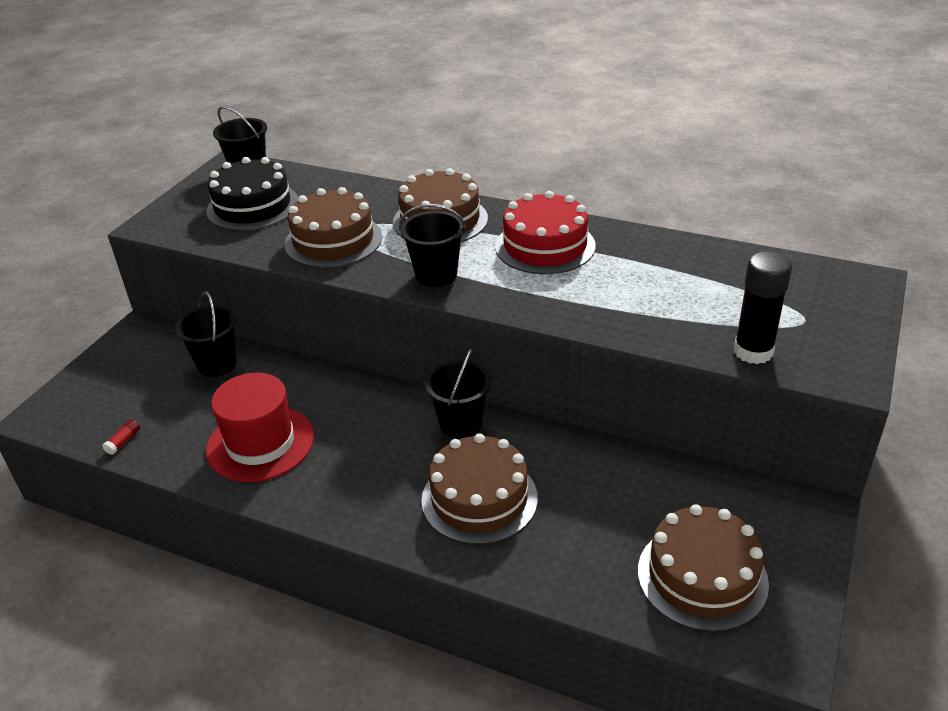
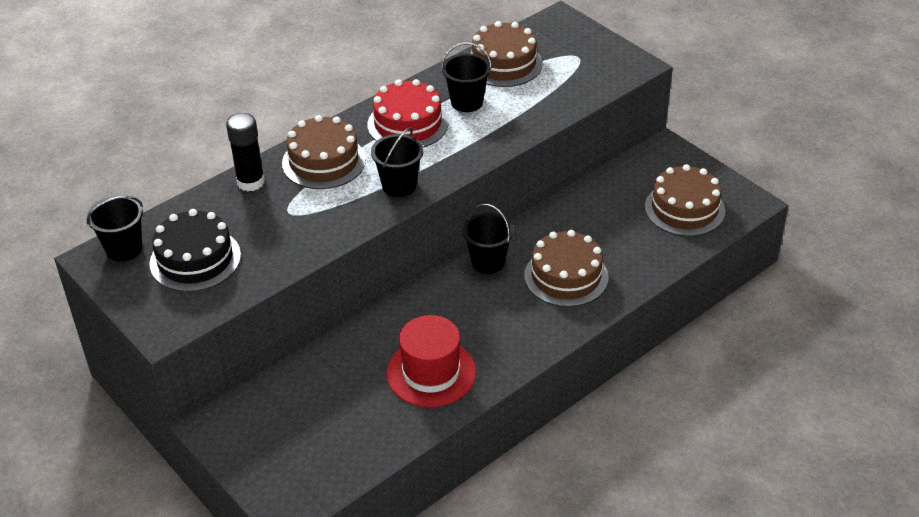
camera: 65 degrees left, 5 degrees up
red glue stick [102,419,140,455] -> none
black bucket [175,291,237,377] -> black bucket moved to [441,42,492,112]
brown cake [285,187,382,268] -> brown cake moved to [470,21,543,87]
black glue stick [734,251,792,364] -> black glue stick moved to [226,113,265,191]

